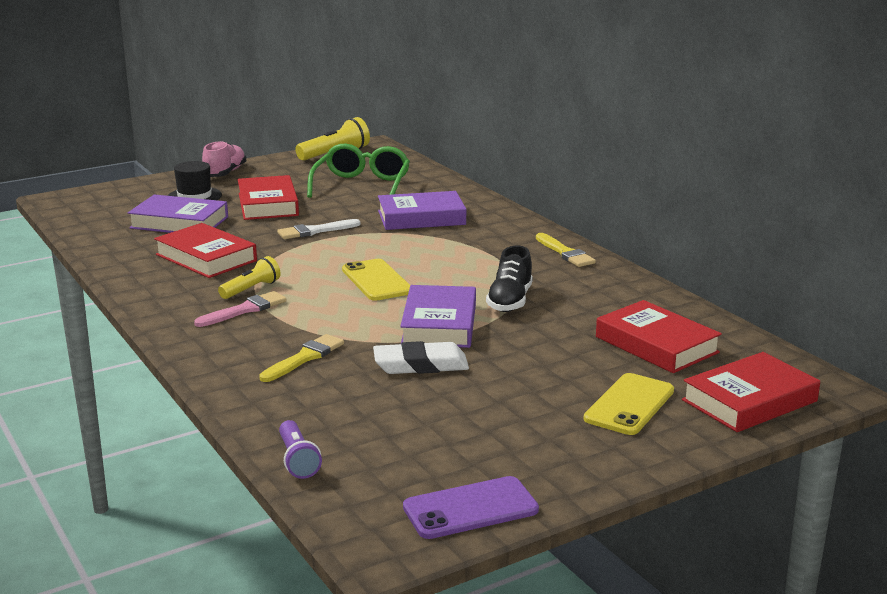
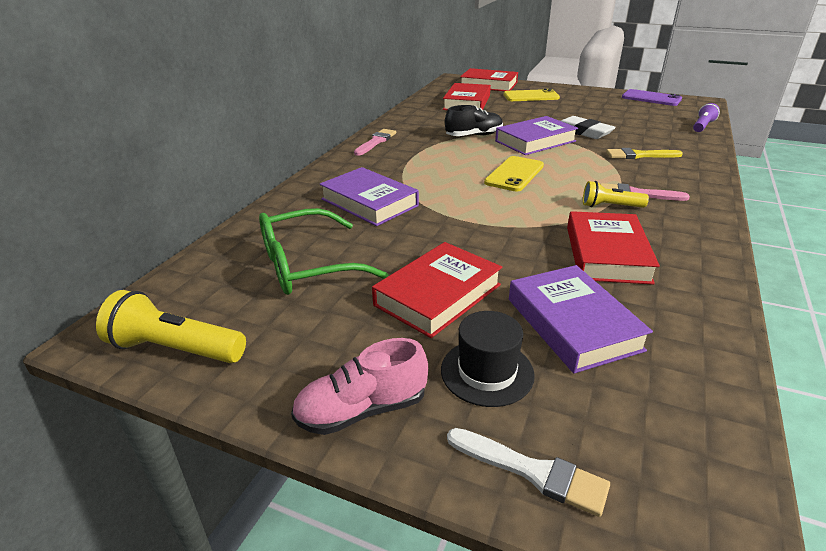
camera: 125 degrees left, 10 degrees up
white brush [277,219,361,239] -> white brush moved to [447,428,610,517]
yellow brush [536,233,596,267] -> pink brush [354,129,396,156]

